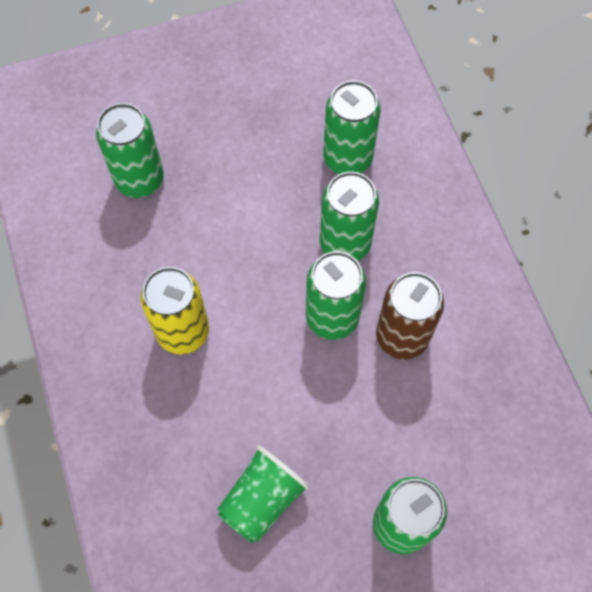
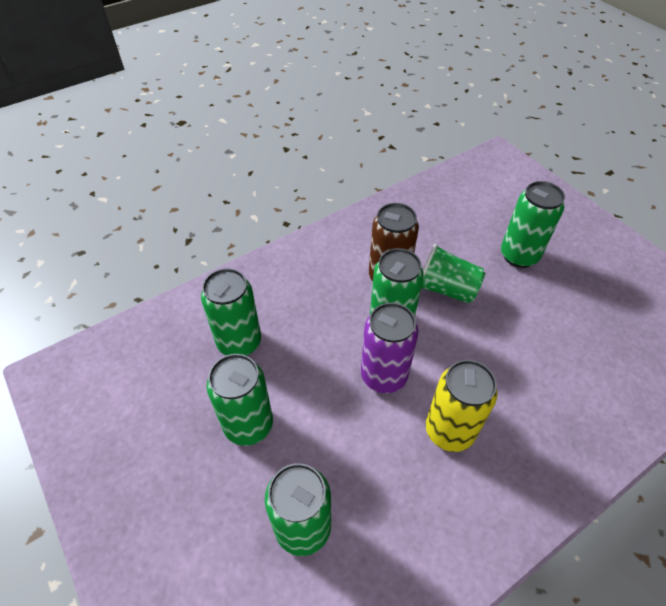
camera: 105 degrees left, 15 degrees down
green cup [217,445,310,543] -> green cup moved to [421,244,485,304]
green can [320,172,379,261] -> green can moved to [207,354,273,446]
none -> purple can [361,303,418,393]

